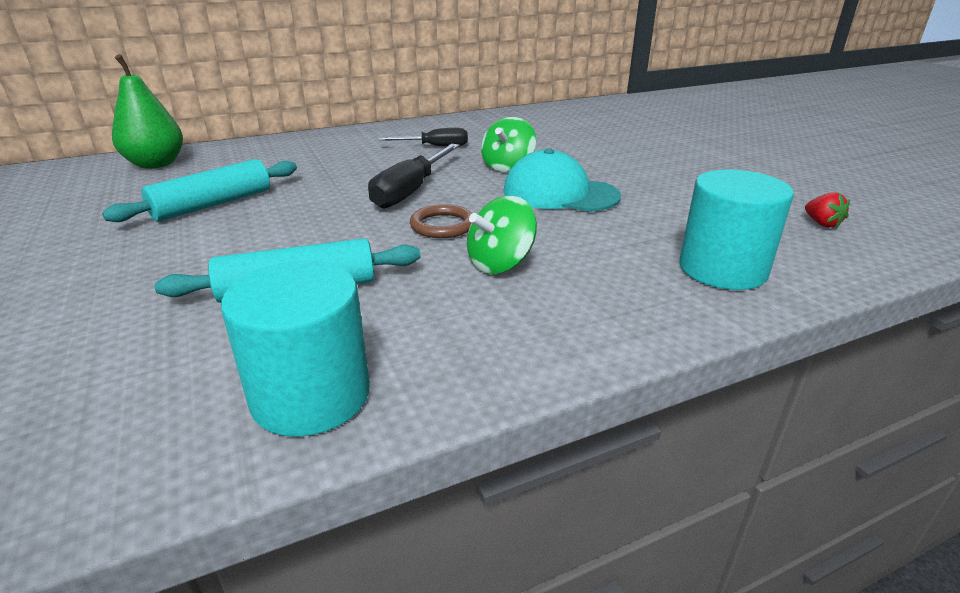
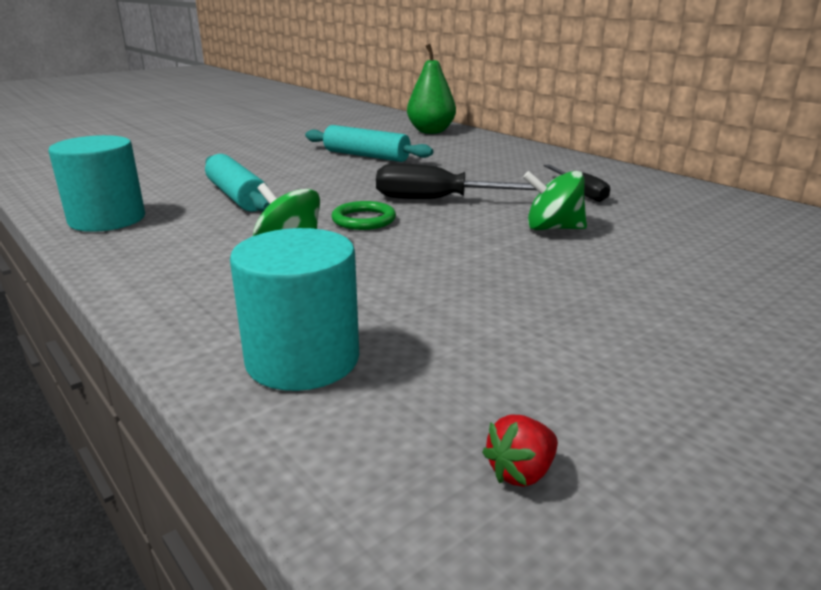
camera: 75 degrees right, 5 degrees down
brown ring [410,204,472,238] -> green ring [332,201,396,230]
turquoise cap [503,148,621,212] -> none

